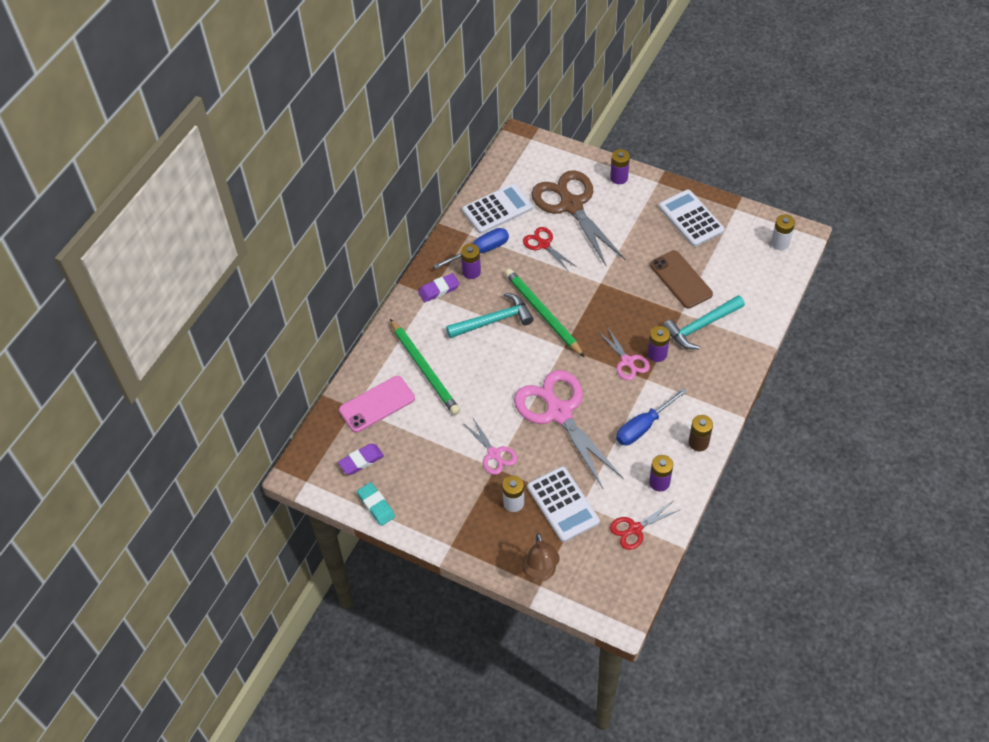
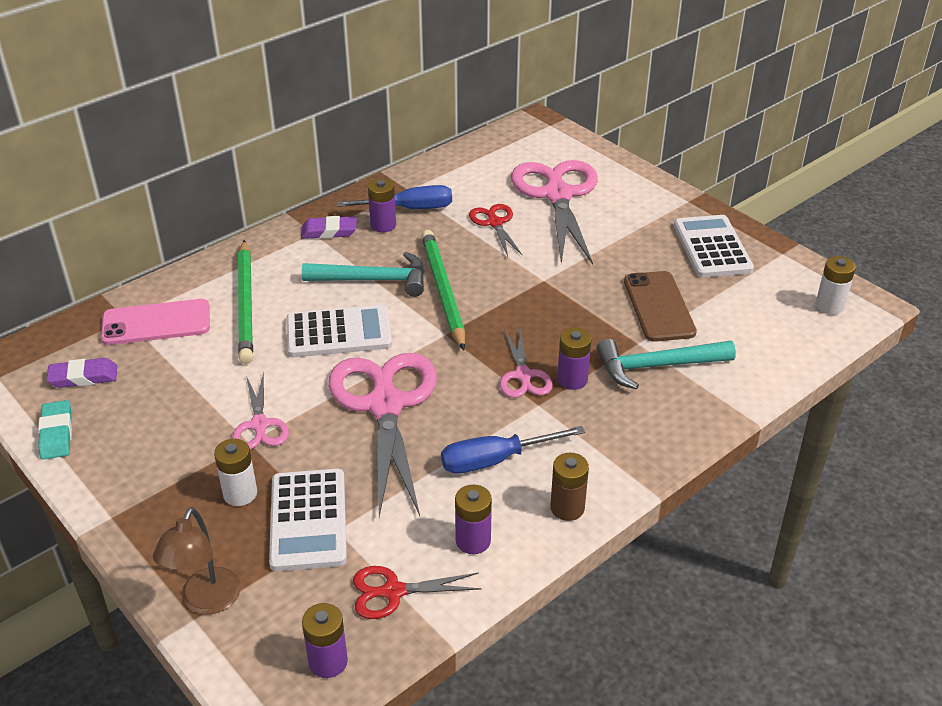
camera: 20 degrees right, 15 degrees down
white calculator [462,183,533,234] -> white calculator moved to [286,305,392,358]
brown scissors [532,170,625,267] -> pink scissors [511,160,598,265]
purple battery [610,149,630,184] -> purple battery moved to [302,603,348,678]

